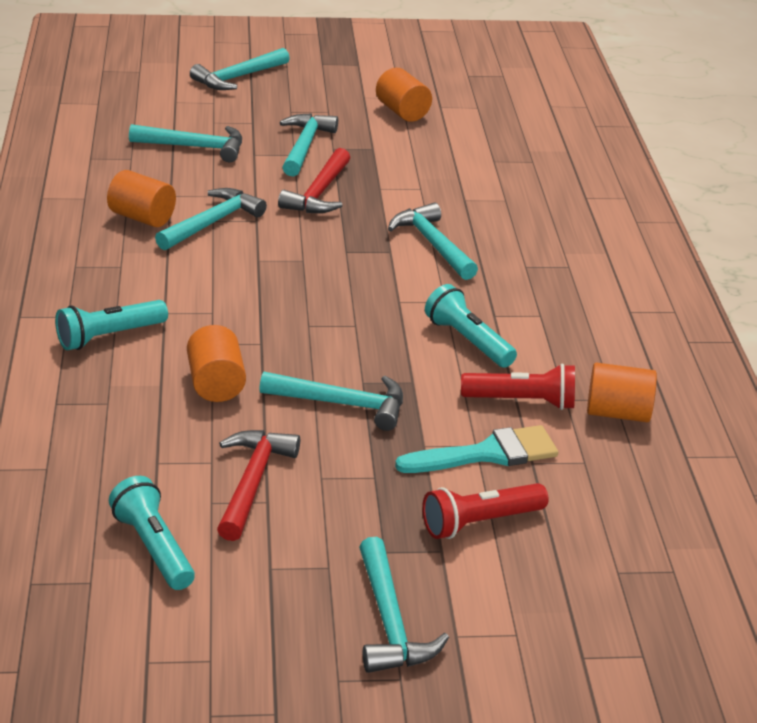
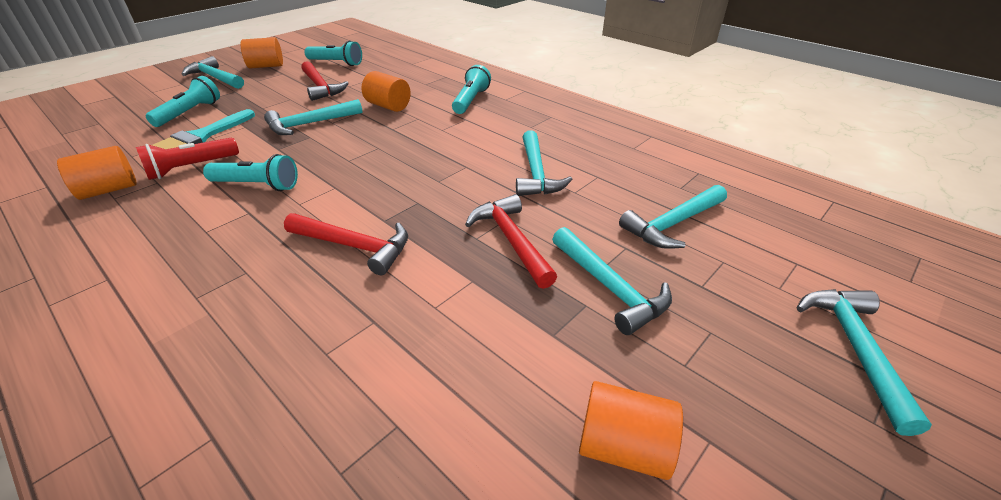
camera: 140 degrees right, 5 degrees up
orange cylinder [107,170,176,227] -> orange cylinder moved to [241,37,283,68]
turquoise hammer [388,202,478,280] -> red hammer [284,213,408,275]
red flashlight [422,483,548,539] -> turquoise flashlight [146,76,220,127]

